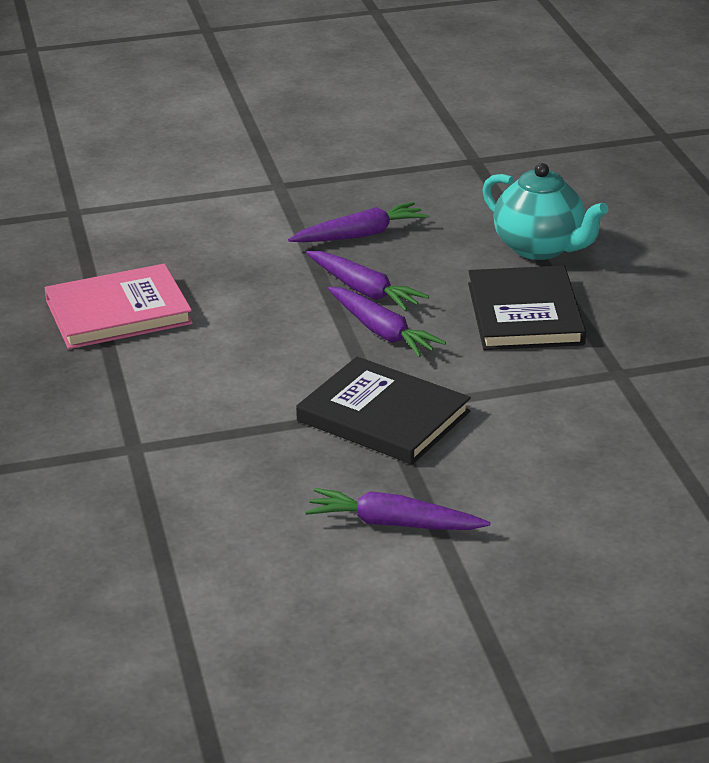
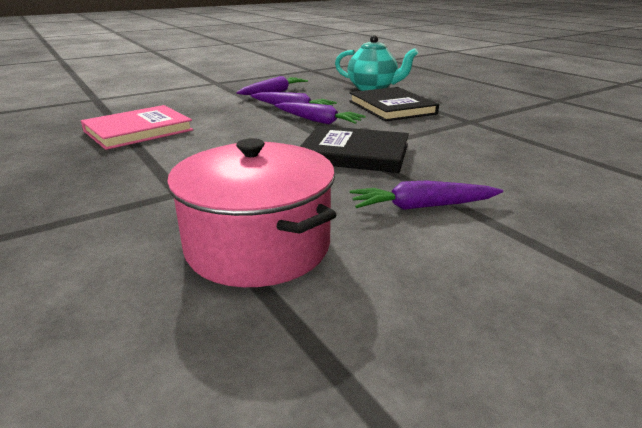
camera: 20 degrees left, 5 degrees down
none -> pink pot [167,138,336,287]

